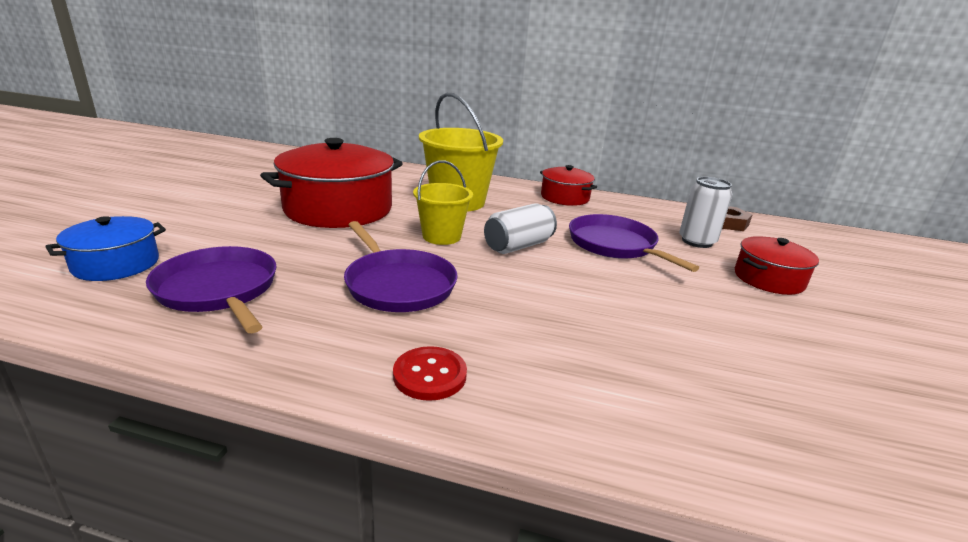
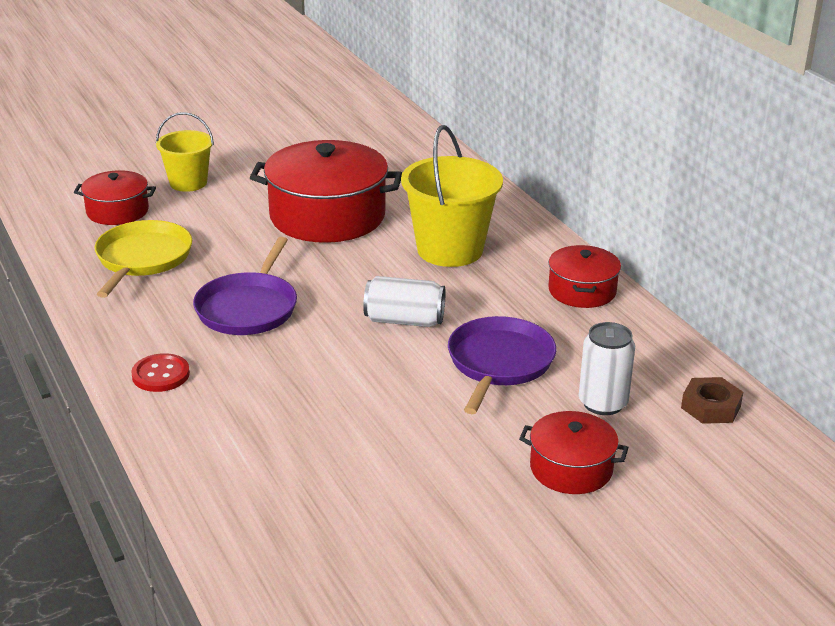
camera: 50 degrees right, 5 degrees up
blue pot [45,216,166,281] -> red pot [74,170,156,225]
purple pan [146,246,277,333] -> yellow pan [94,220,192,298]
yellow bucket [413,161,473,245] -> yellow bucket moved to [156,112,214,192]

